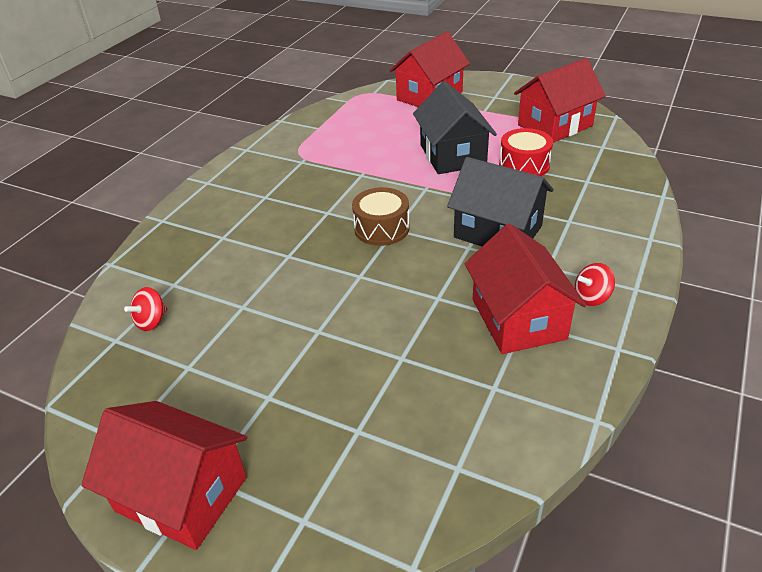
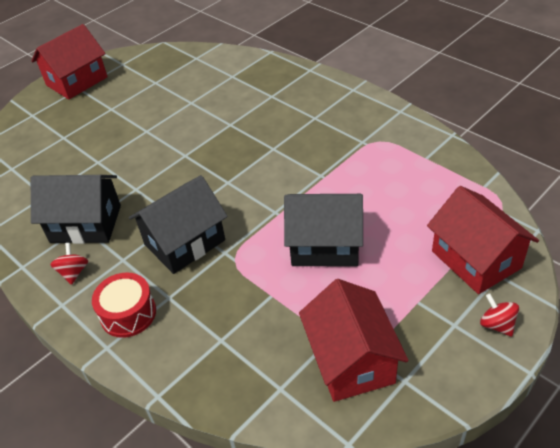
camera: 110 degrees right, 5 degrees up
red spinning top [124,287,168,331] -> red spinning top moved to [480,294,519,337]
brown drum [352,187,410,246] -> none
red house [465,223,586,354] -> black house [31,175,121,244]
red drum [499,128,553,176] -> red drum moved to [92,272,156,338]

